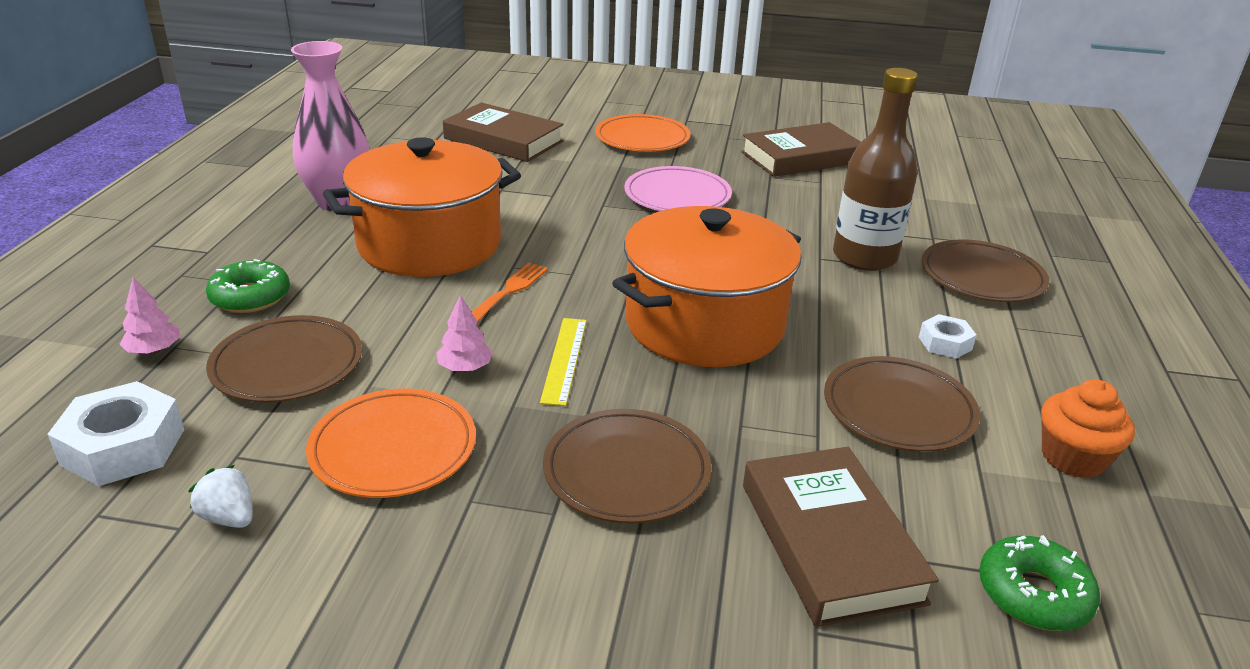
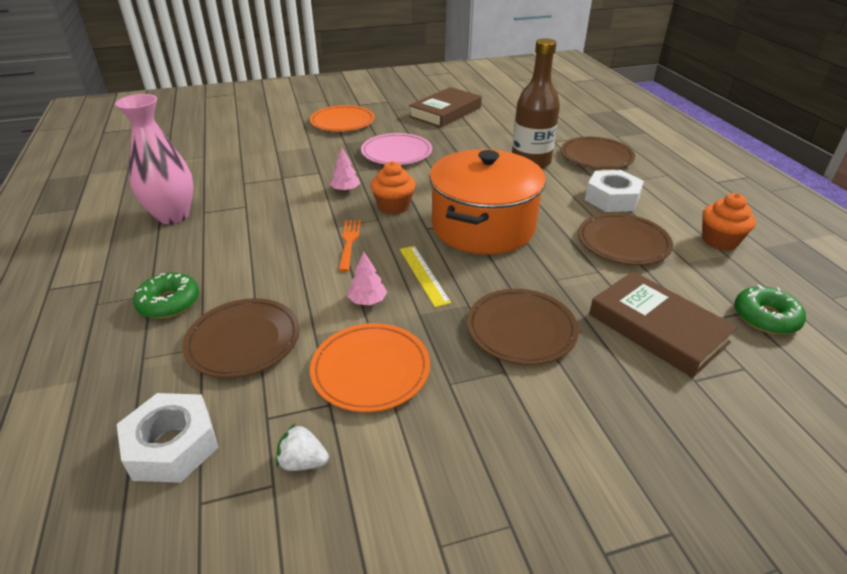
camera: 25 degrees left, 5 degrees up
pink tree [119,277,180,354] -> pink tree moved to [330,148,360,192]
orange pot [323,137,521,277] -> none
brown book [443,102,564,162] -> none
white nut [919,314,977,359] -> white nut [585,170,644,212], size x1.79
none -> orange cupcake [371,161,416,215]

